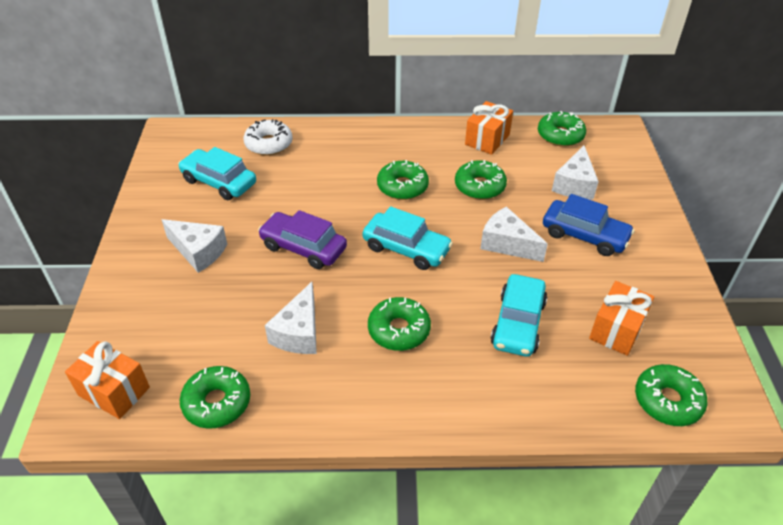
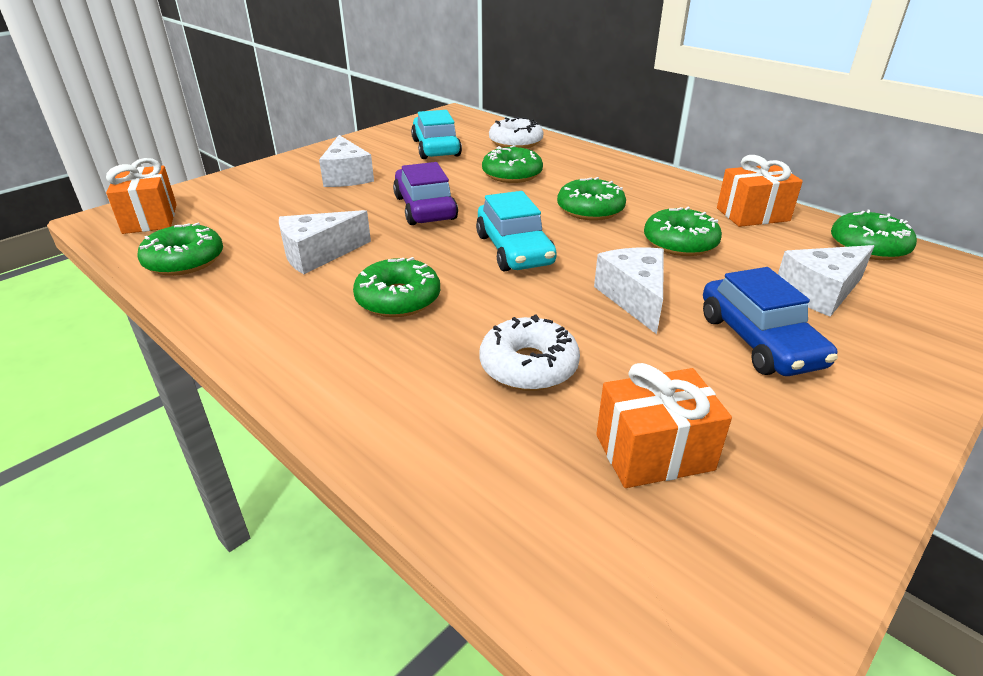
camera: 45 degrees right, 10 degrees down
turquoise car [490,274,547,357] -> white donut [479,314,580,391]
green donut [635,364,707,426] -> green donut moved to [482,145,543,183]

